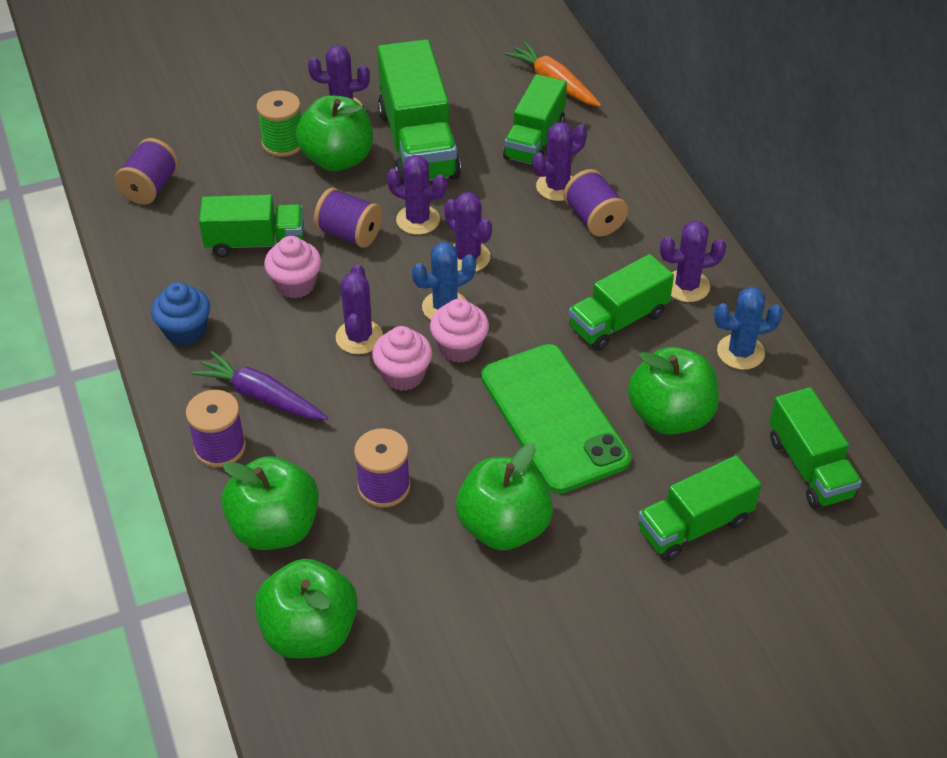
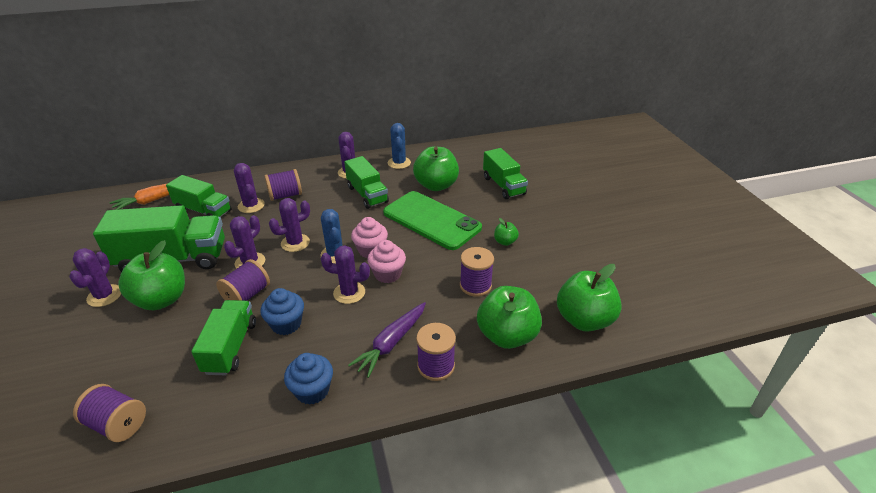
camera: 85 degrees left, 10 degrees down
green spool [256,90,301,157] -> none
pink cupcake [264,236,321,298] -> blue cupcake [261,288,304,335]
green apple [456,444,553,550] -> green apple [494,218,519,246], size x0.47
green phone [481,344,631,494] -> green phone turned 60 degrees clockwise [383,191,482,250]
green truck [769,387,862,509] -> none

